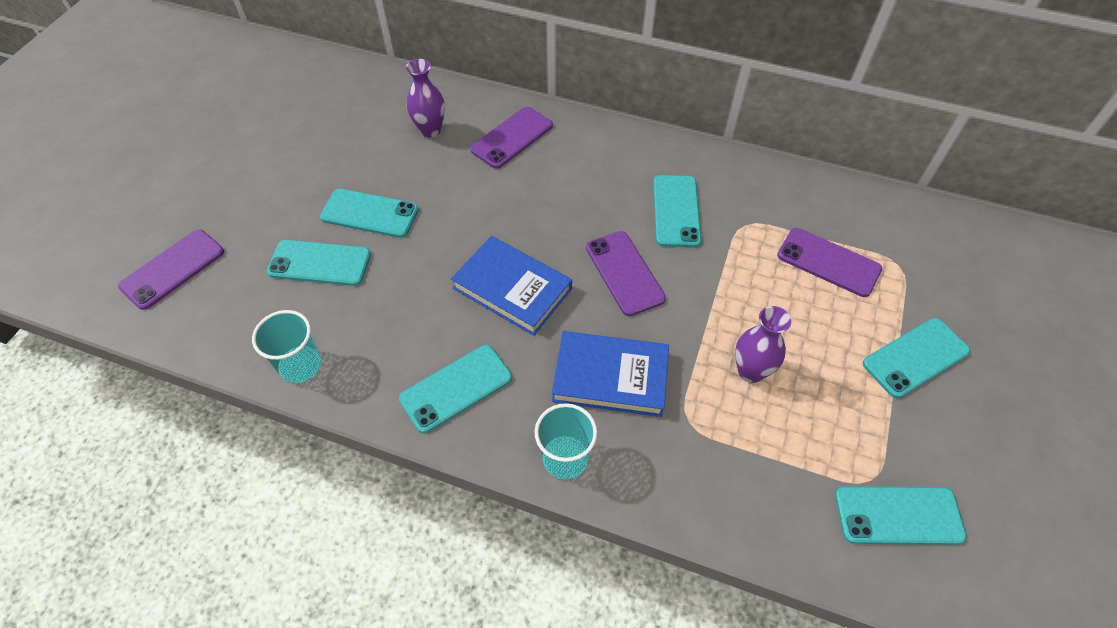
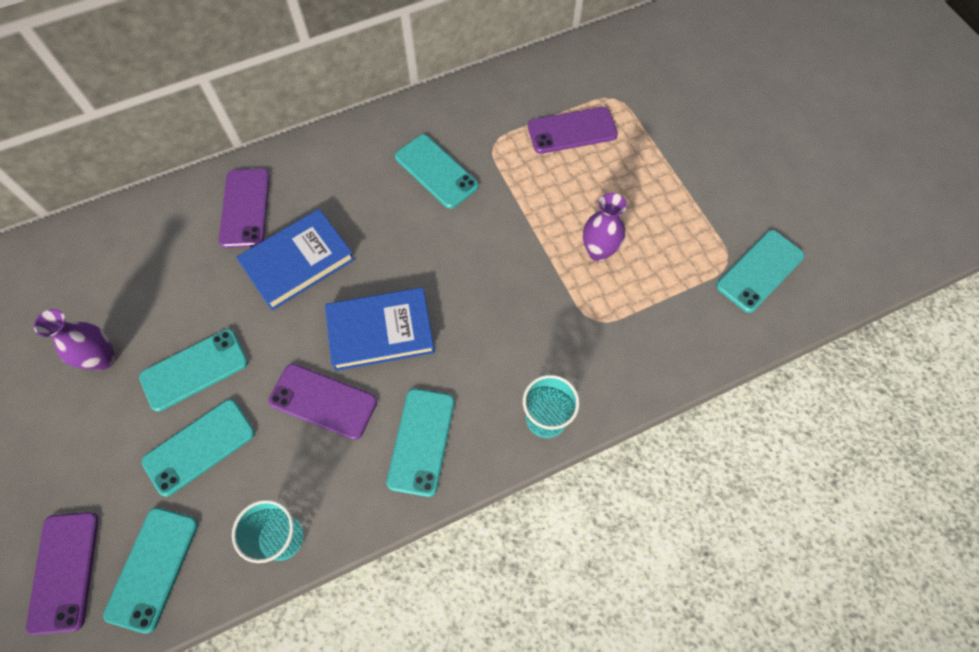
camera: 45 degrees left, 10 degrees up
purple vase [406,59,445,137] -> purple vase moved to [34,309,116,370]
blue book [552,331,669,417] -> blue book moved to [236,209,355,310]
purple phone [586,231,666,316] -> purple phone moved to [268,364,377,440]
turquoise phone [863,318,970,398] -> turquoise phone moved to [103,508,198,633]

